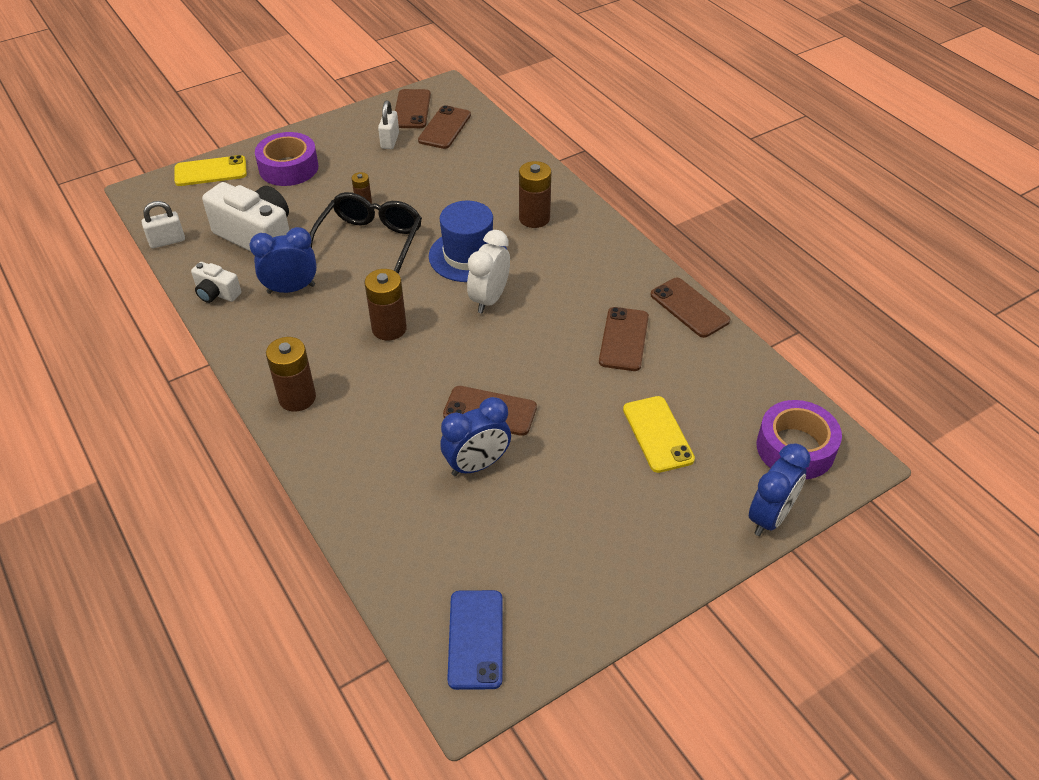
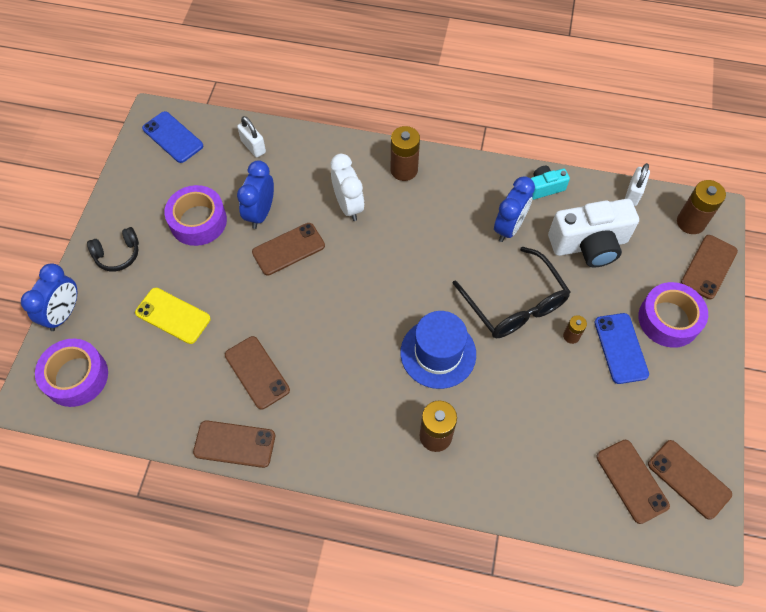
camera: 135 degrees right, 15 degrees up
yellow phone [174,155,247,186] -> brown phone [681,235,738,299]
white camera [191,262,241,303] -> turquoise camera [531,166,570,200]
brown battery [365,269,407,341] -> brown battery moved to [677,180,726,234]
white padlock [378,101,399,149] -> white padlock moved to [237,116,266,158]
white clock [467,230,510,314] -> white clock moved to [331,154,364,221]
blue clock [749,444,811,536] -> blue clock turned 150 degrees counterclockwise [21,263,77,331]
none -> black headphones [87,227,139,271]
none -> purple tape [164,185,227,246]
none -> blue phone [595,313,649,384]

